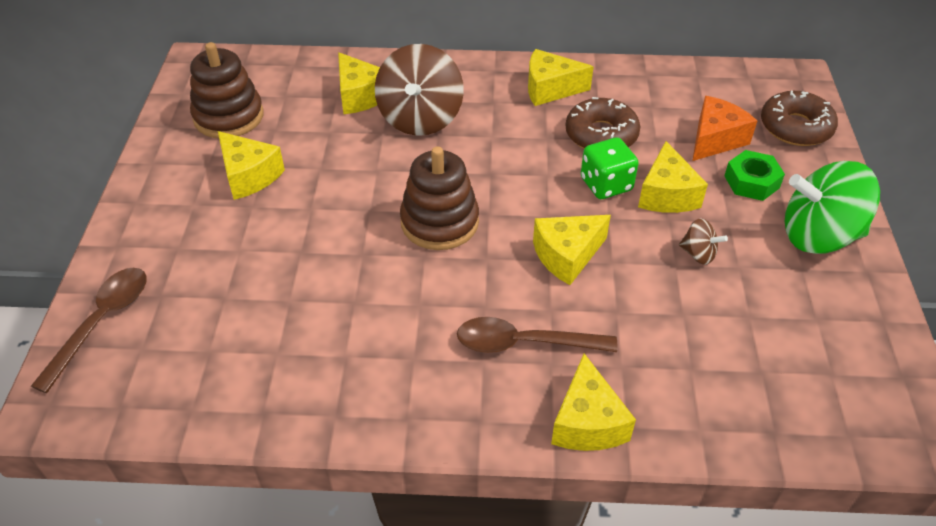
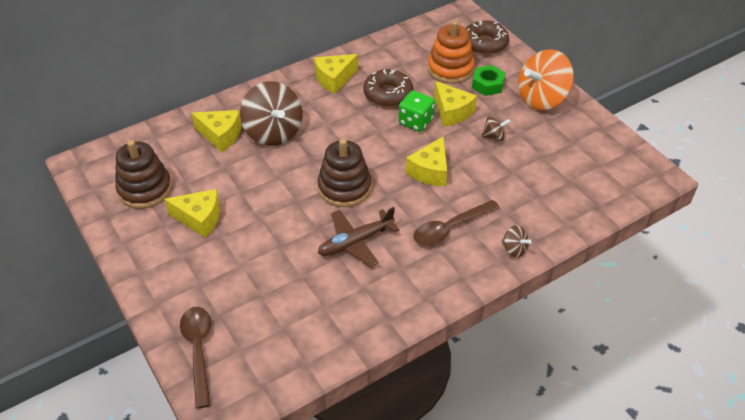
camera: 35 degrees left, 0 degrees up
yellow cheese [551,354,636,451] -> brown spinning top [502,225,532,258]
orange cheese [692,96,757,161] -> orange stacking toy [428,21,475,84]
green spinning top [785,161,880,254] -> orange spinning top [518,49,574,110]
none -> brown plane [318,207,400,267]

